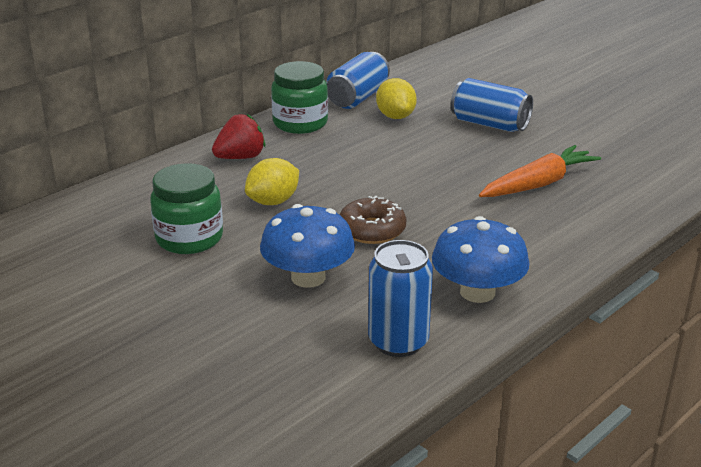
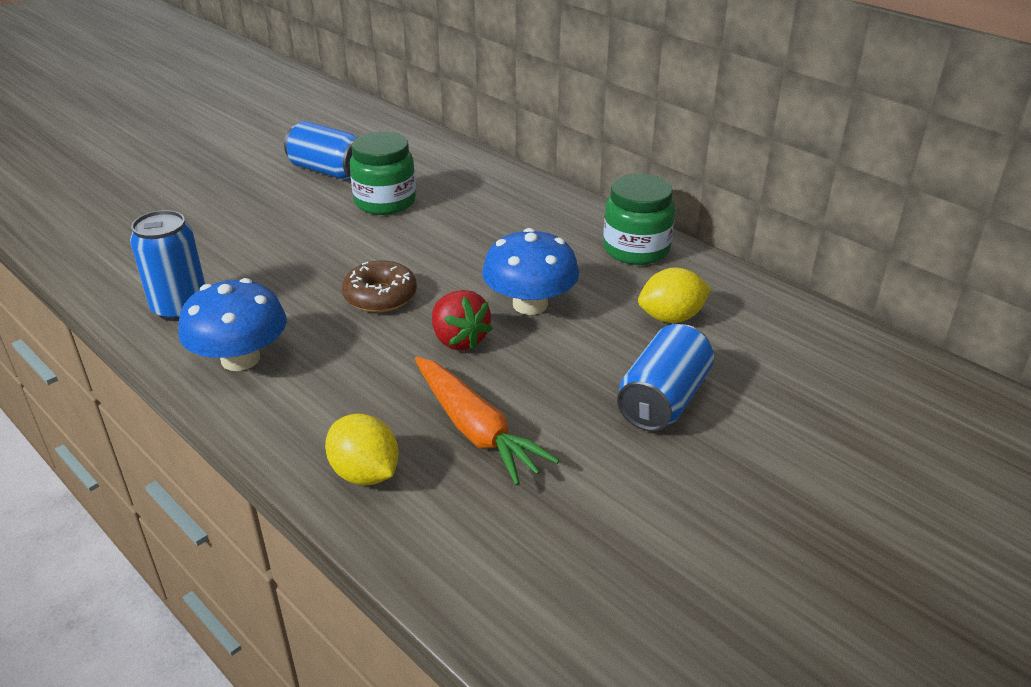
camera: 90 degrees right, 5 degrees up
red strawberry [212,114,265,159] -> red strawberry moved to [432,290,493,350]
yellow lemon [245,158,299,205] -> yellow lemon moved to [325,414,399,486]
blue mushroom [260,204,355,288] -> blue mushroom moved to [482,228,579,315]
blue can [326,52,390,109] -> blue can moved to [284,121,358,180]

